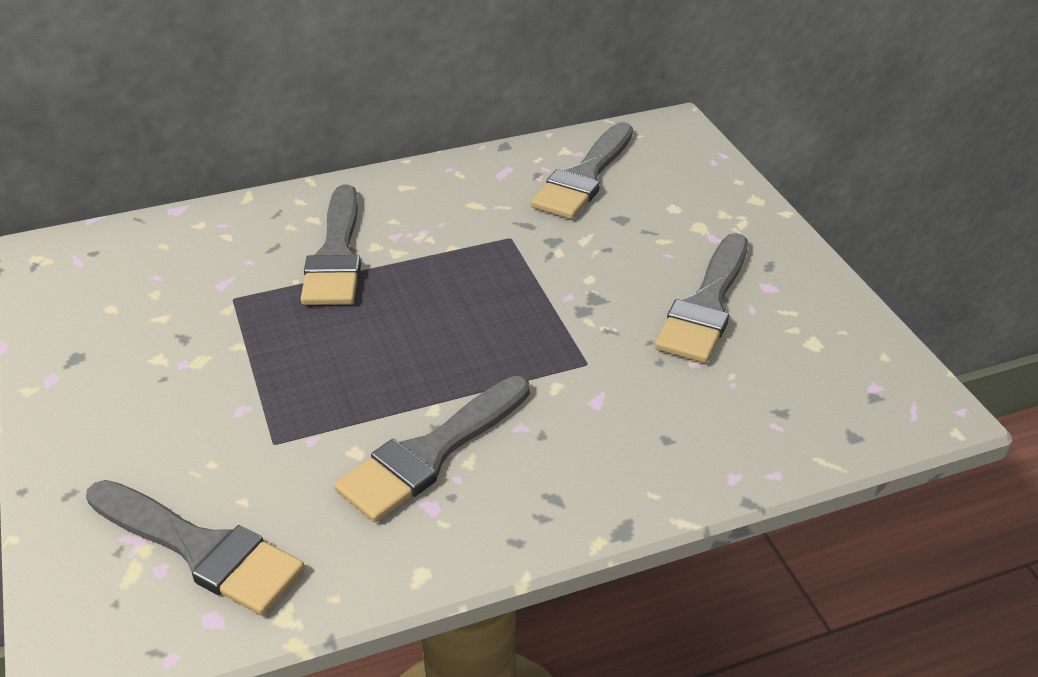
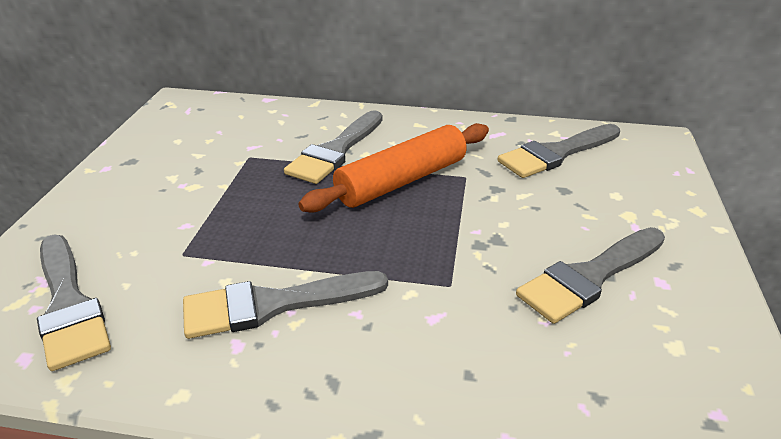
camera: 30 degrees right, 5 degrees down
none -> orange rolling pin [298,123,489,213]

